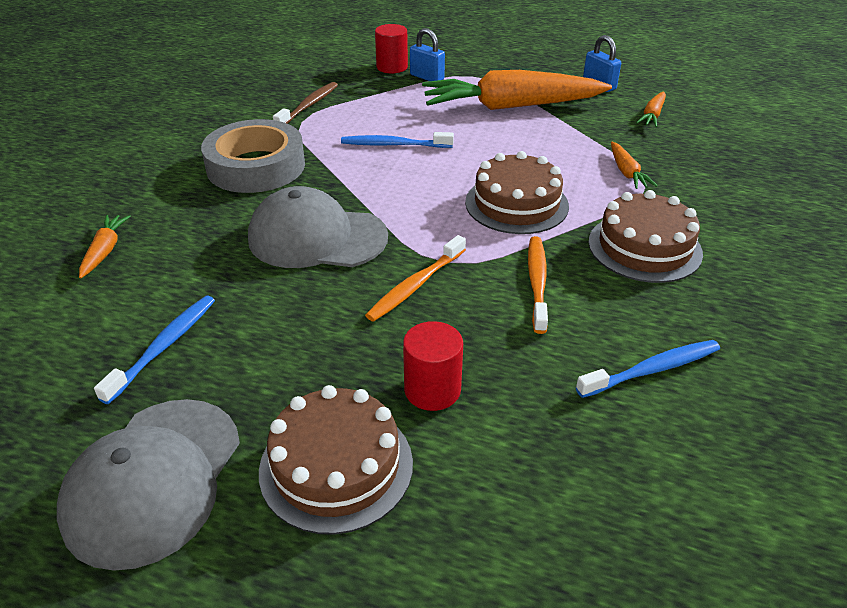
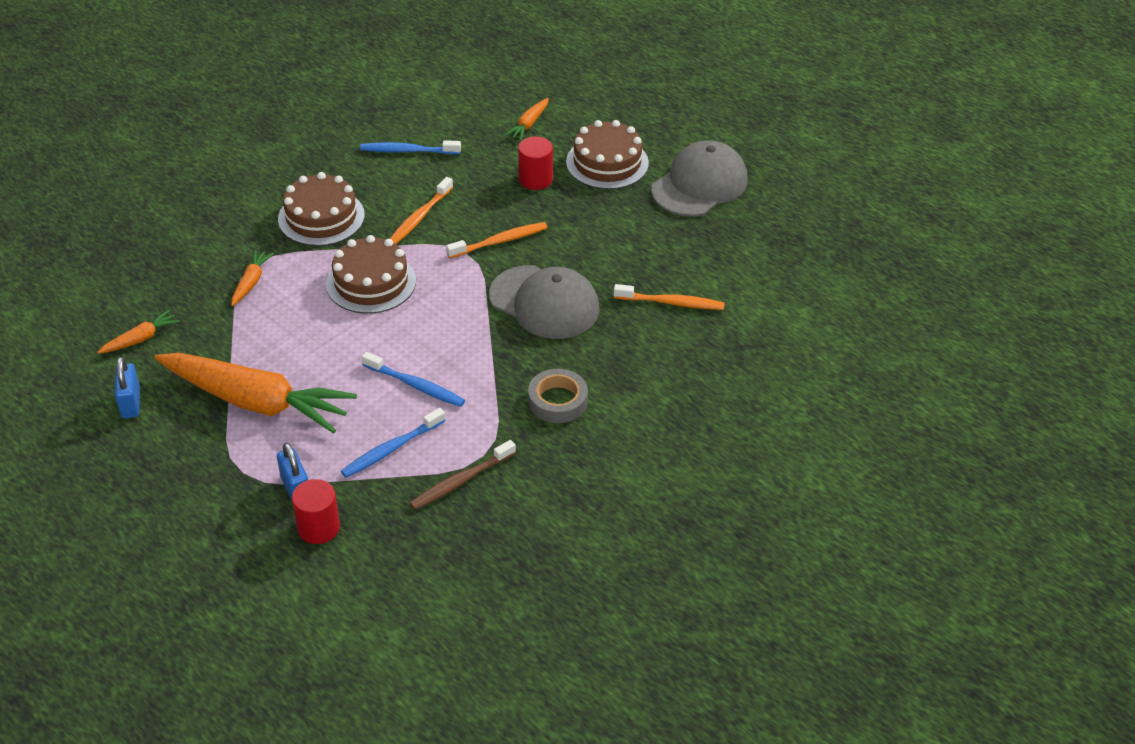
camera: 155 degrees left, 5 degrees up
orange carrot [79,215,131,278] -> orange carrot moved to [505,98,549,141]
blue toothbrush [94,295,215,404] -> blue toothbrush moved to [341,408,446,478]
grey tape [201,119,305,193] -> grey tape [528,369,588,423], size x0.61
none -> orange toothbrush [614,284,725,310]

